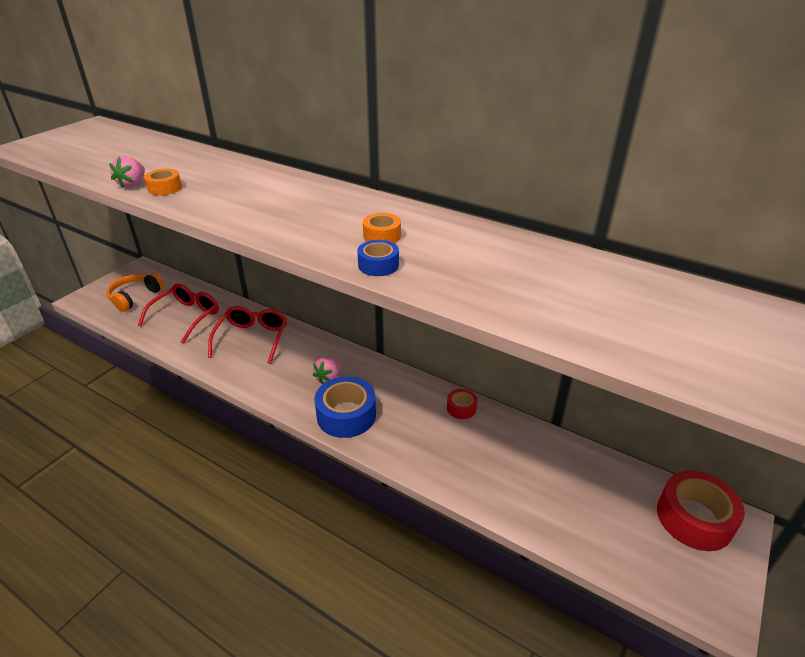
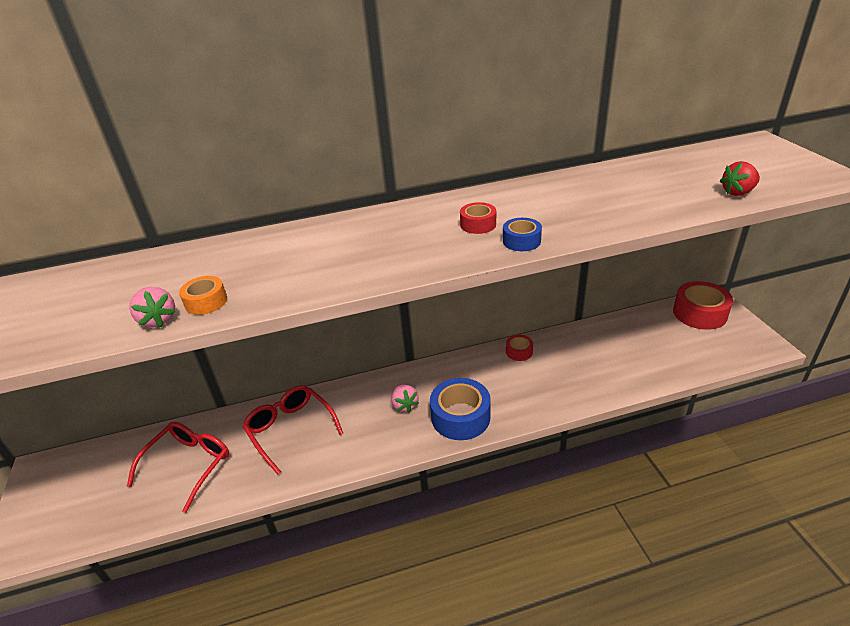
camera: 45 degrees left, 0 degrees up
orange headphones [106,273,164,312] -> none
red glasses [138,283,219,344] -> red glasses turned 45 degrees clockwise [127,422,229,513]
orange tape [363,213,401,243] -> red tape [460,202,496,234]
none -> red strawberry [720,161,760,196]

